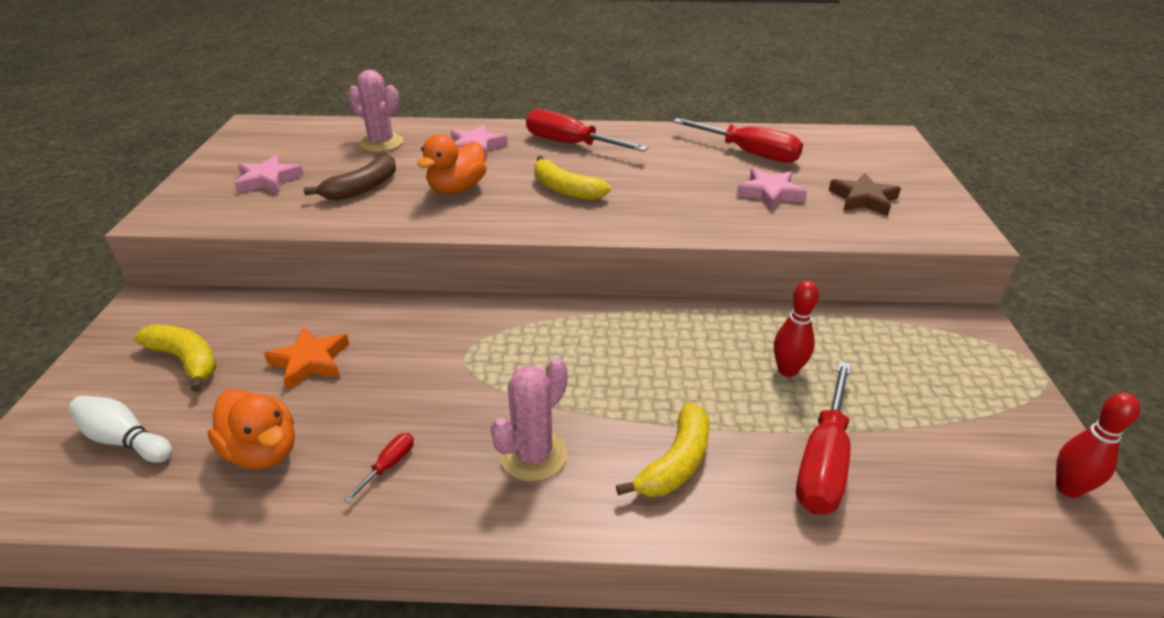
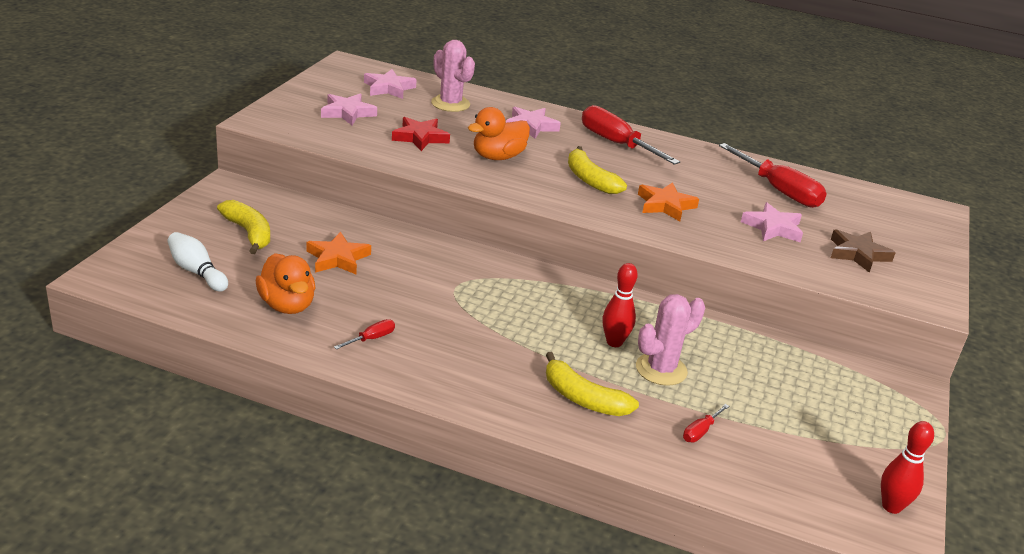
camera: 15 degrees right, 5 degrees down
brown banana [304,154,396,200] -> red star [392,117,450,151]
pink cactus [491,358,568,481] -> pink cactus moved to [636,294,705,386]
yellow banana [616,402,710,497] -> yellow banana turned 75 degrees clockwise [546,352,639,416]
red bowling pin [774,281,819,377] -> red bowling pin moved to [603,263,638,347]
red screwdriver [796,361,852,515] -> red screwdriver [683,404,729,442], size x0.44
none -> pink star [364,69,417,99]
none -> orange star [638,182,699,222]

